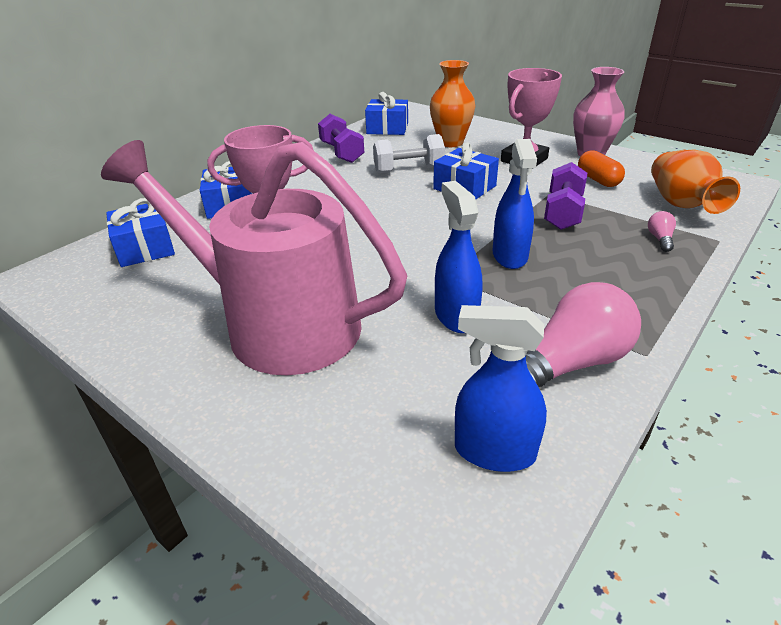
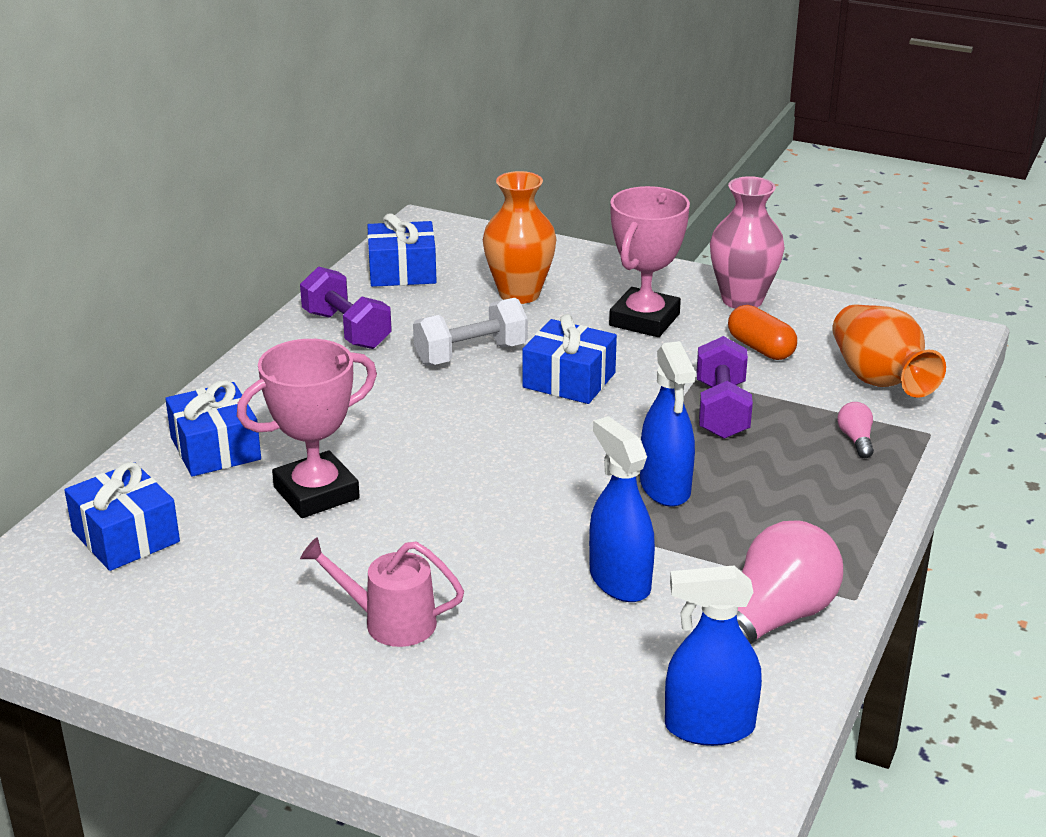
camera: 15 degrees left, 5 degrees down
pink watering can [101,140,407,375] -> pink watering can [300,537,464,647], size x0.40

